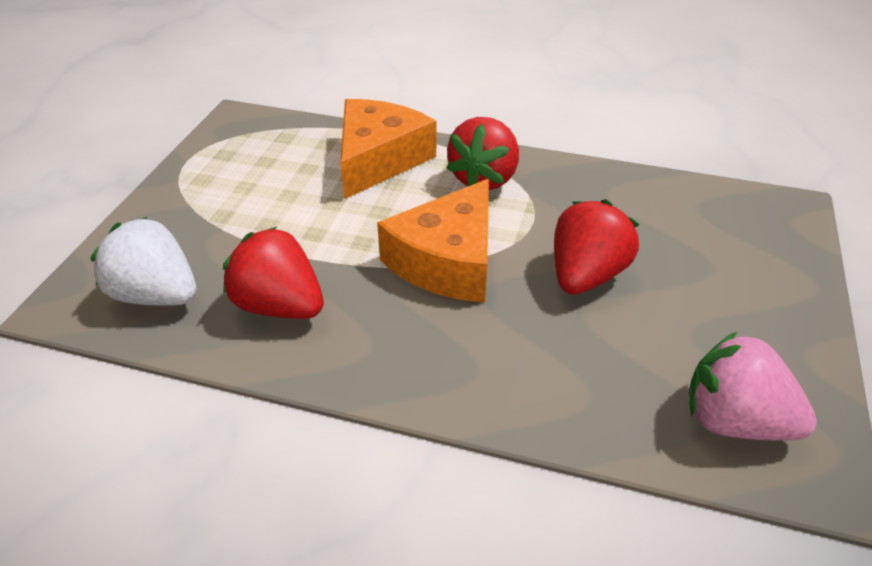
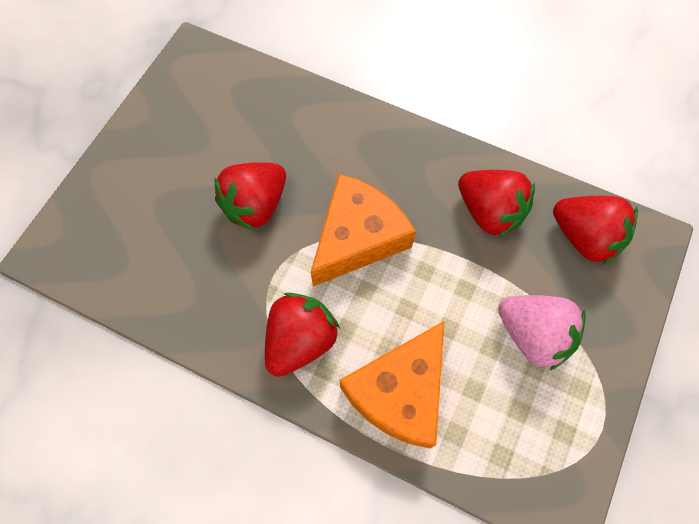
camera: 170 degrees left, 25 degrees up
white strawberry [90,217,197,306] -> red strawberry [553,196,638,265]
pink strawberry [689,332,817,440] -> pink strawberry moved to [498,295,586,371]

